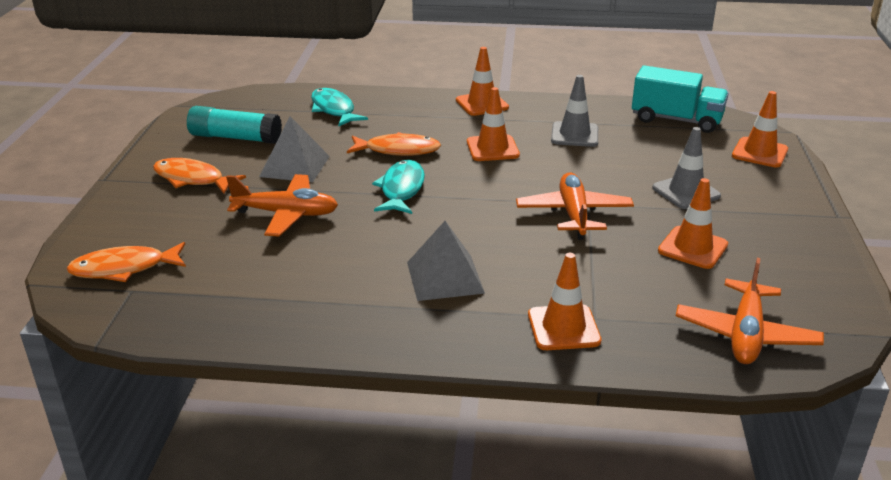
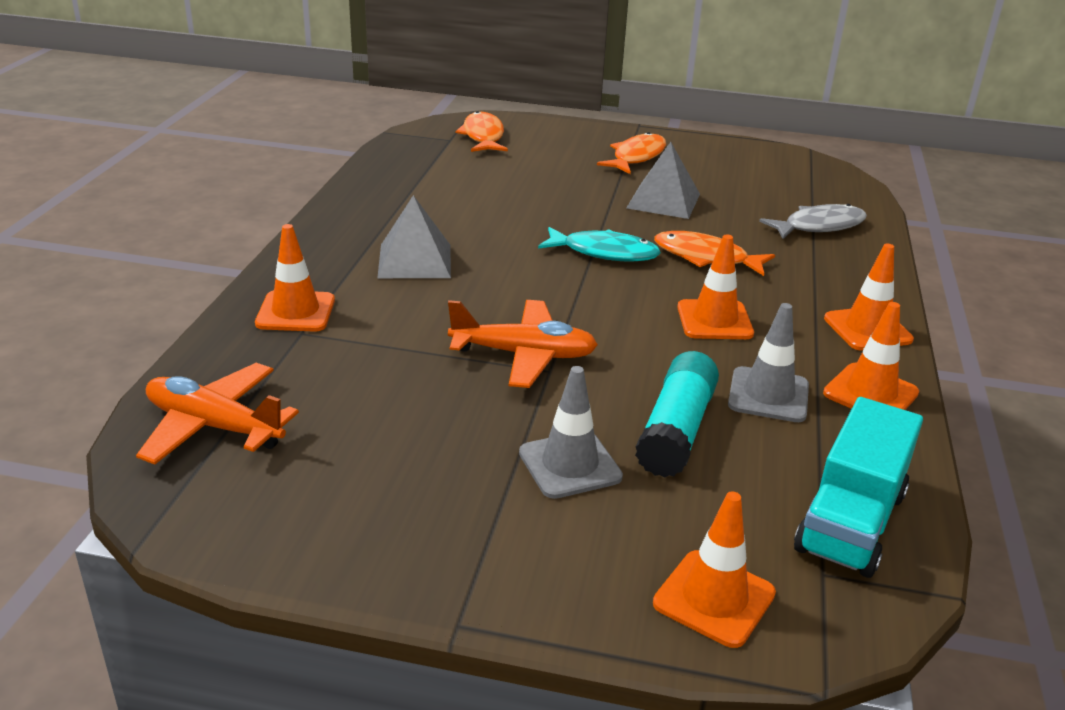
camera: 95 degrees right, 0 degrees up
turquoise glue stick [187,106,282,144] -> turquoise glue stick moved to [635,351,719,478]
orange plane [226,174,338,237] -> none
turquoise fish [311,88,368,127] -> grey fish [759,204,867,239]
orange fish [347,132,441,156] -> orange fish turned 105 degrees clockwise [654,231,775,276]
orange traffic cone [658,178,728,269] -> orange traffic cone moved to [823,302,919,410]

